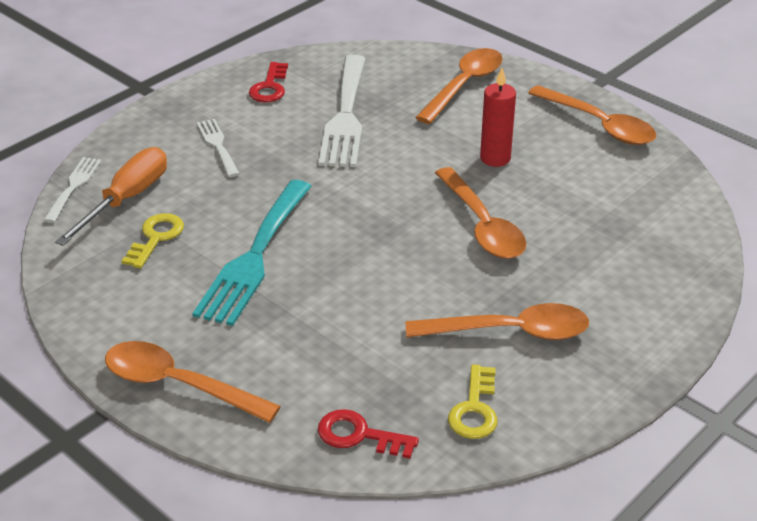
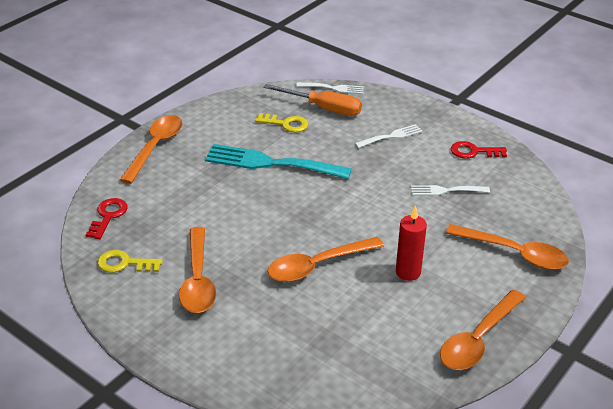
camera: 85 degrees right, 0 degrees up
white fork [319,55,365,167] -> white fork [411,185,490,196], size x0.51

